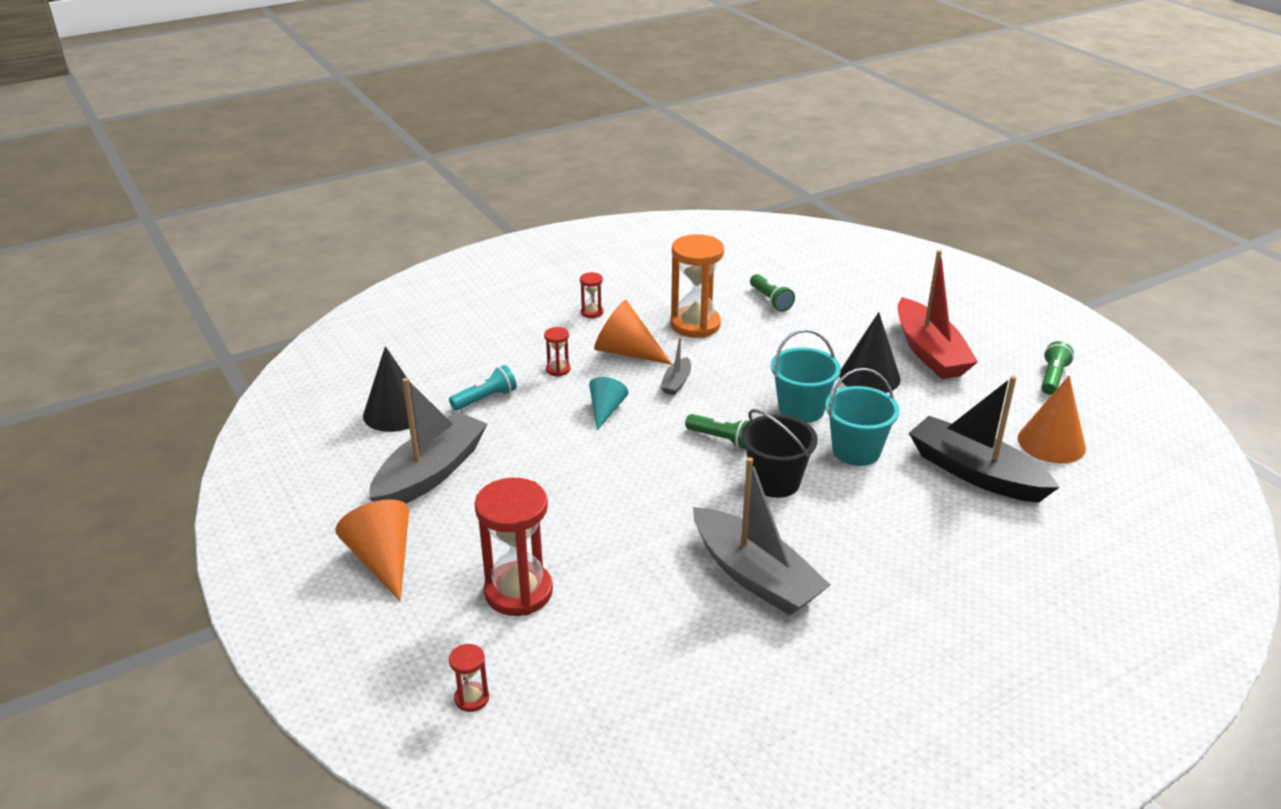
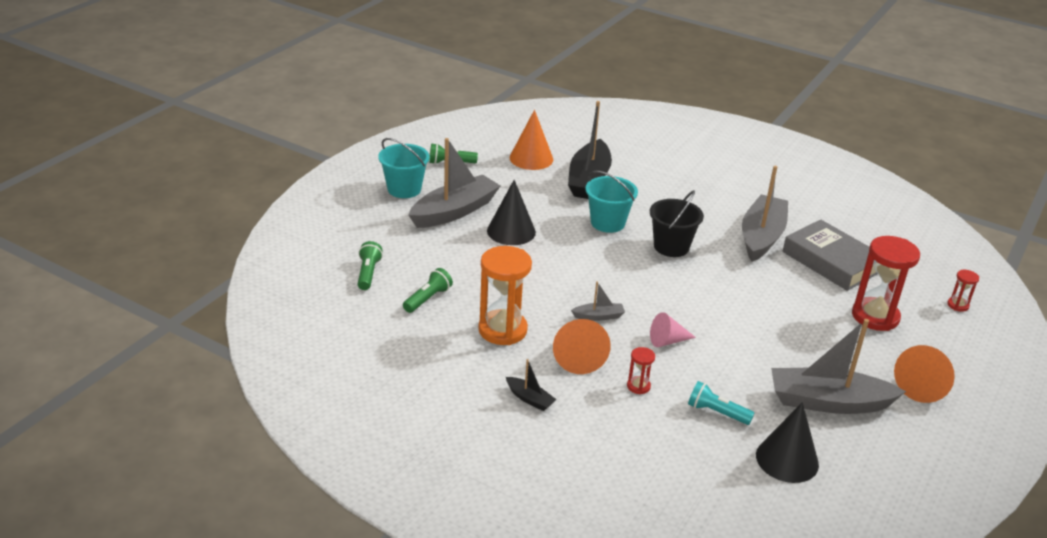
camera: 120 degrees left, 0 degrees up
red hourglass [580,272,603,318] -> black boat [506,359,557,411]
turquoise cone [589,377,628,430] -> pink cone [650,312,696,347]
green flashlight [685,414,750,449] -> green flashlight moved to [358,241,383,290]
turquoise bucket [771,329,841,423] -> turquoise bucket moved to [378,138,430,198]
red boat [898,250,978,379] -> grey boat [408,138,501,228]
none -> grey book [783,219,878,291]

